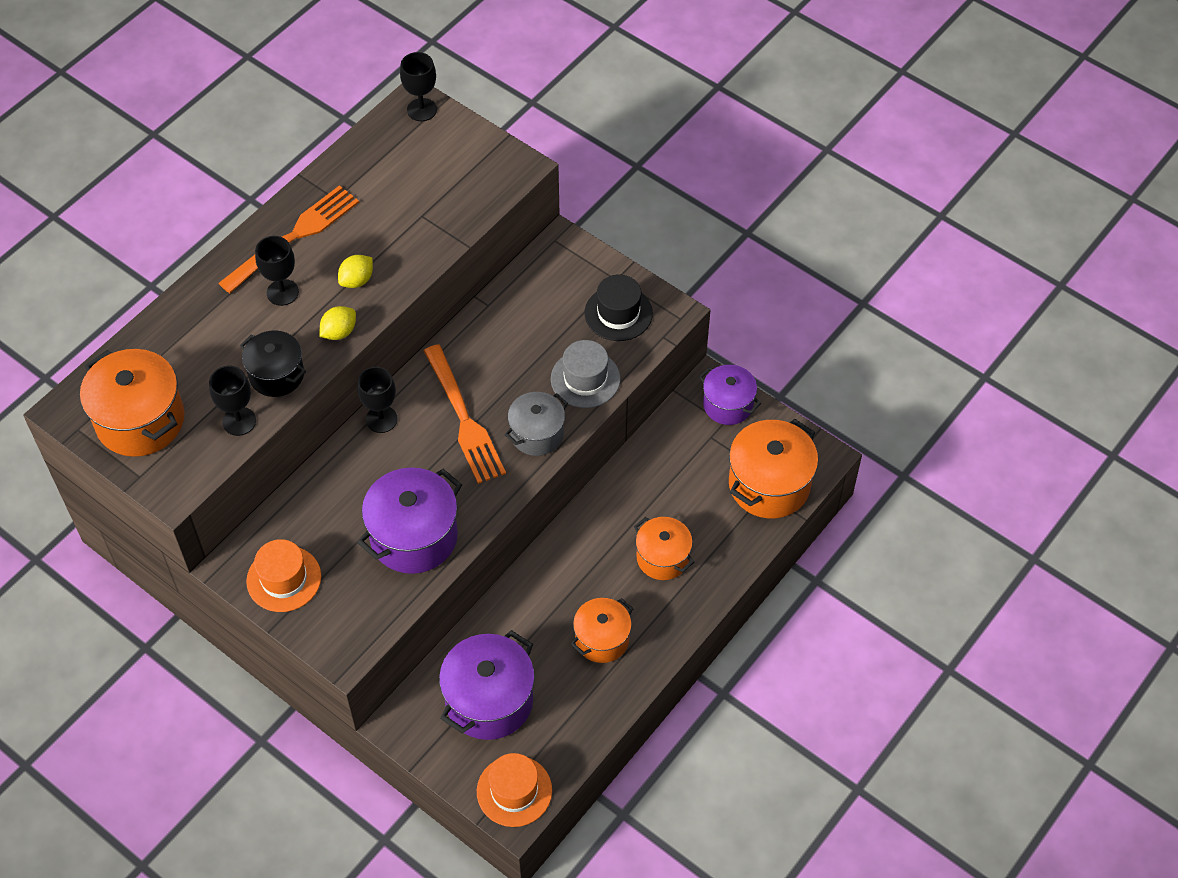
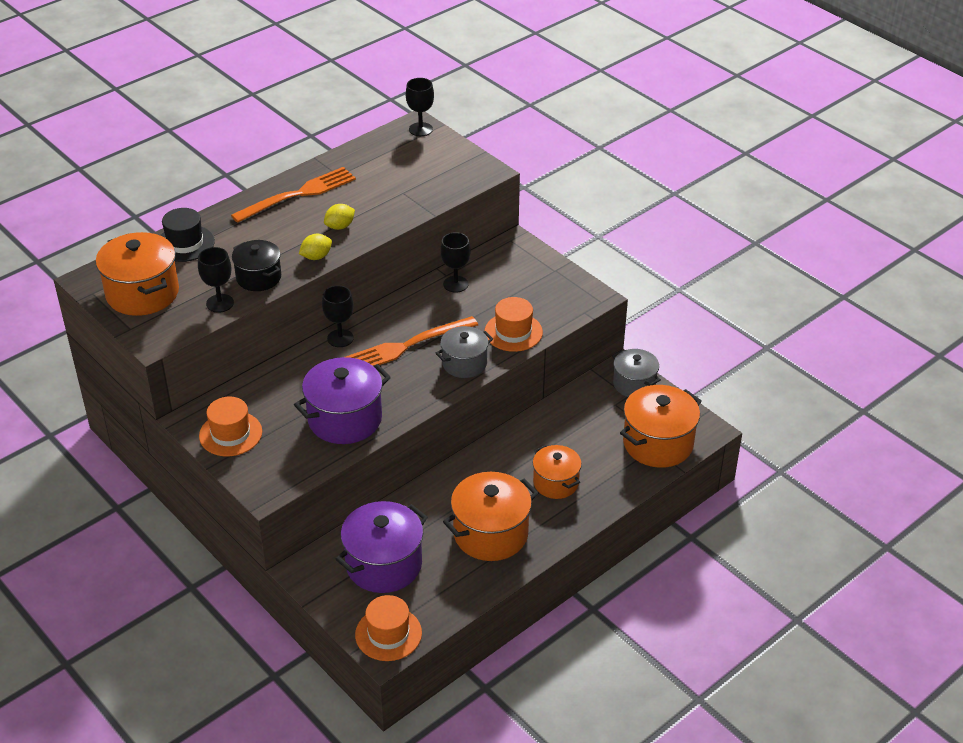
camera: 10 degrees right, 15 degrees down
black goblet [255,236,299,306] -> black goblet moved to [440,232,471,293]
orange fork [424,344,506,484] -> orange fork turned 75 degrees clockwise [346,316,478,366]
grey hat [551,340,620,408] -> orange hat [485,297,543,352]
orange pot [571,598,634,663] -> orange pot [443,472,538,561], size x1.59
black hat [585,275,653,341] -> black hat moved to [160,208,215,262]
purple pot [699,365,761,425] -> grey pot [612,349,661,397]

